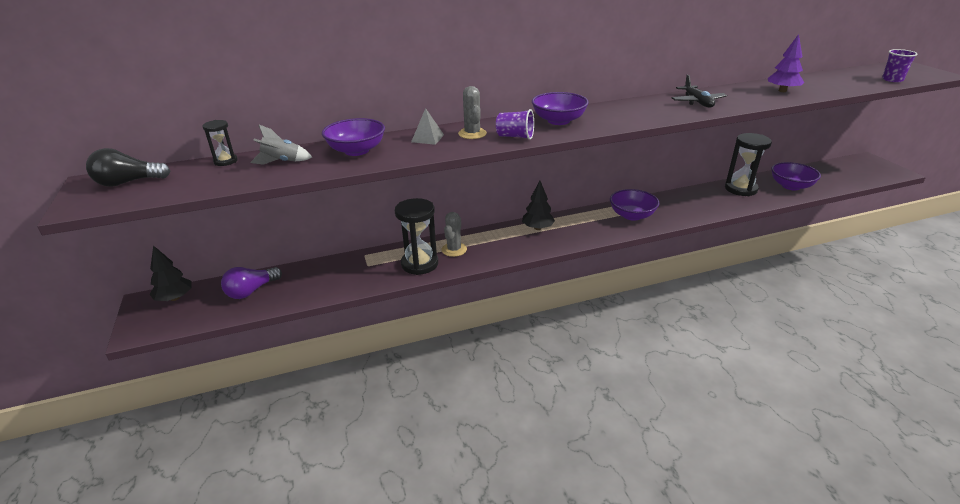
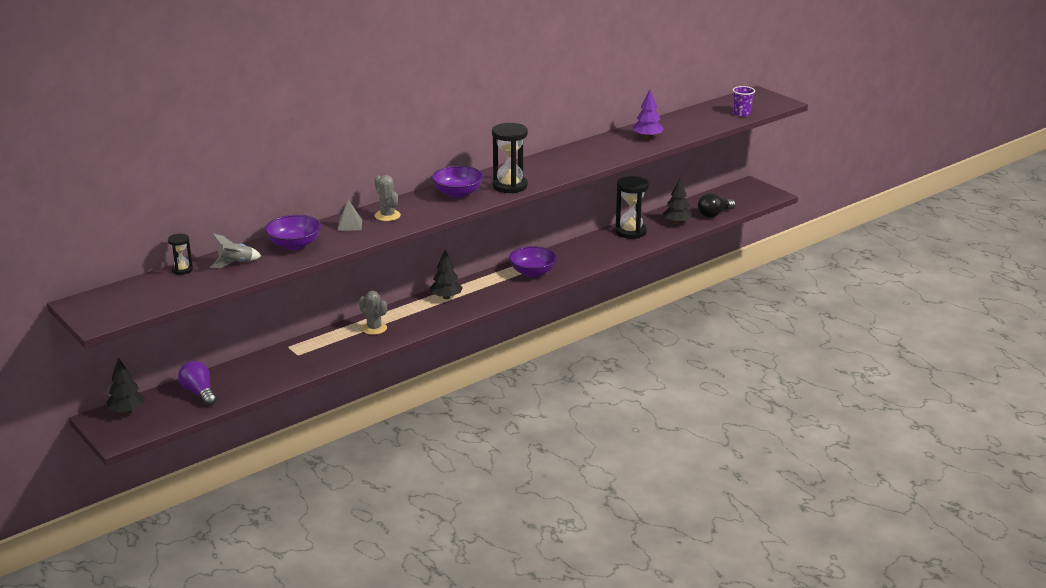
camera: 20 degrees left, 5 degrees down
black light bulb [86,148,170,187] -> black light bulb moved to [698,193,736,217]
purple light bulb [221,267,282,299] -> purple light bulb turned 120 degrees clockwise [178,361,217,406]
black hourglass [395,198,438,275] -> black hourglass moved to [492,123,528,193]
grey cactus [441,212,467,257] -> grey cactus turned 45 degrees counterclockwise [359,291,387,335]
purple cup [496,109,534,140] -> none
black plane [672,75,727,108] -> none
purple bowl [771,162,821,190] -> black tree [663,179,692,224]

